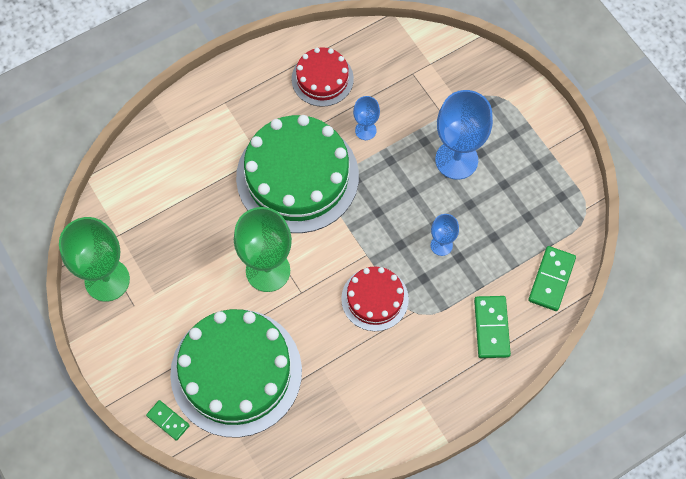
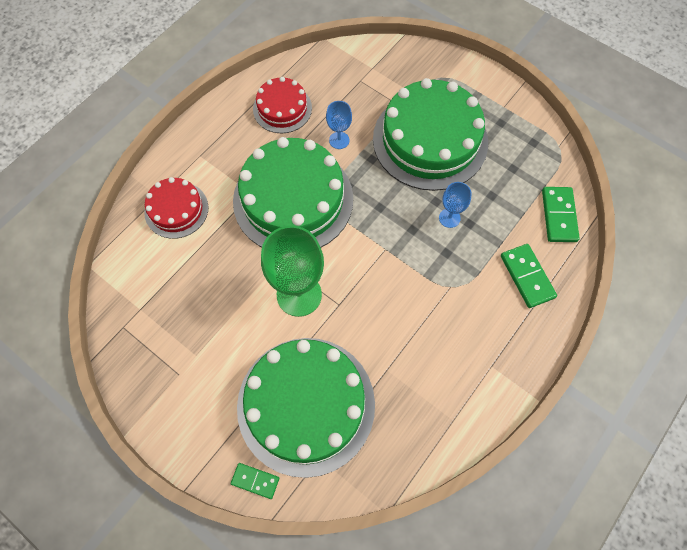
camera: 20 degrees left, 0 degrees up
green goblet [59,217,130,302] -> none
red cake [341,266,409,331] -> red cake moved to [144,177,208,239]
blue goblet [435,90,493,180] -> green cake [373,78,488,191]

